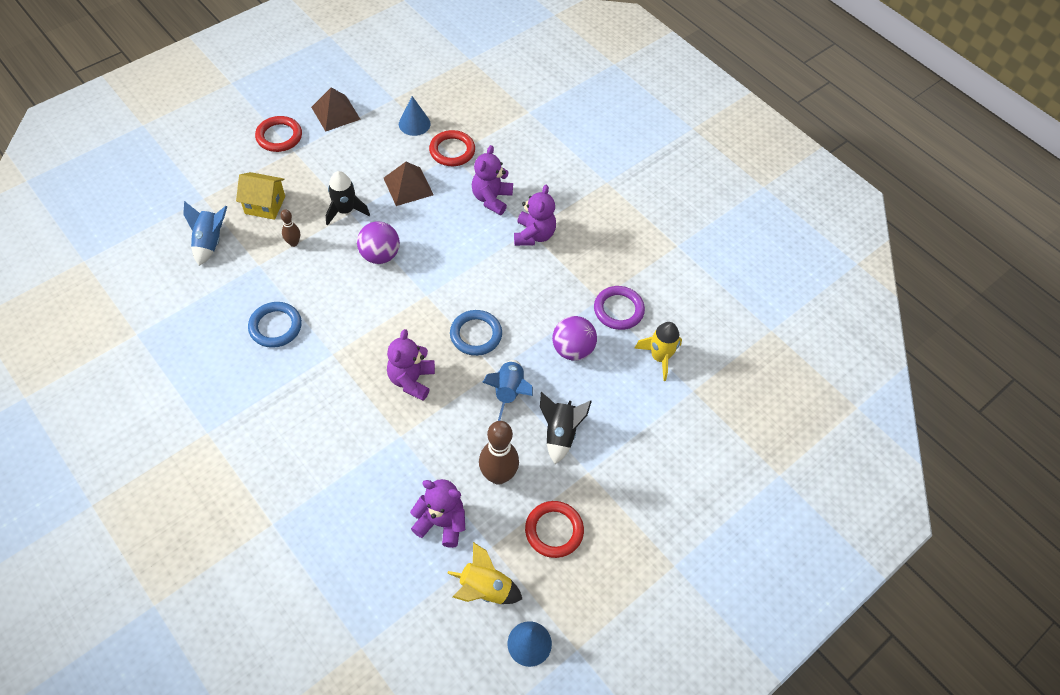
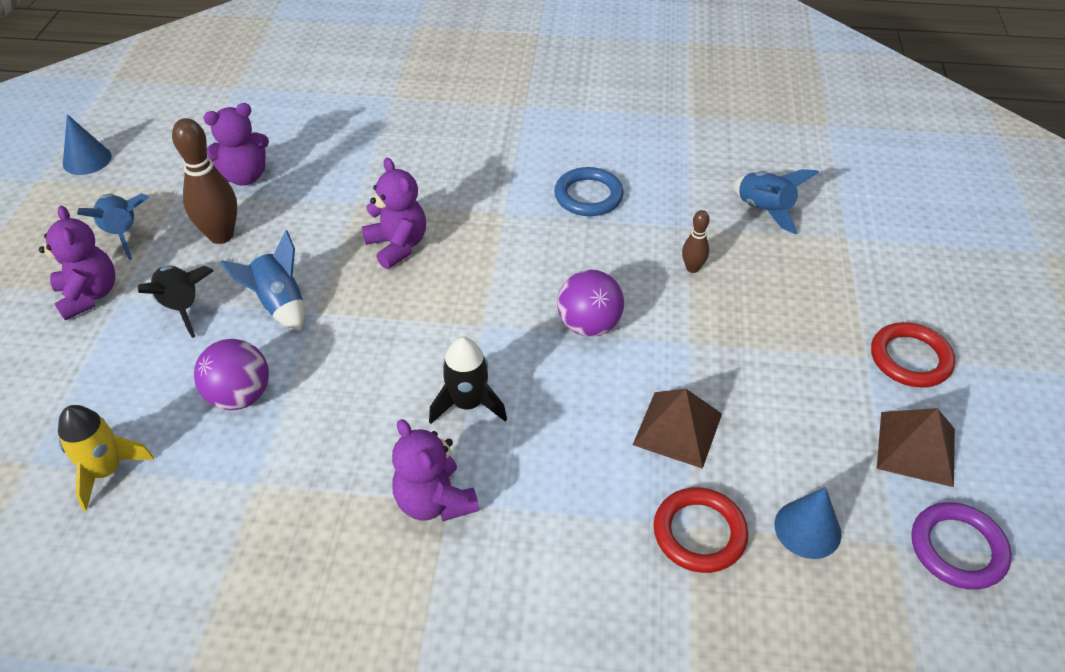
camera: 140 degrees right, 10 degrees down
yellow house [236,172,285,220] -> none
black rocket [326,171,370,226] -> black rocket moved to [429,337,507,424]
yellow rocket [447,542,522,604] -> none
blue ring [450,310,502,356] -> none
purple teddy bear [472,145,513,215] -> purple teddy bear moved to [39,206,115,320]
red ring [525,501,584,558] -> blue rocket [77,193,149,260]
purple ring [594,286,645,330] -> purple ring moved to [911,502,1012,590]

